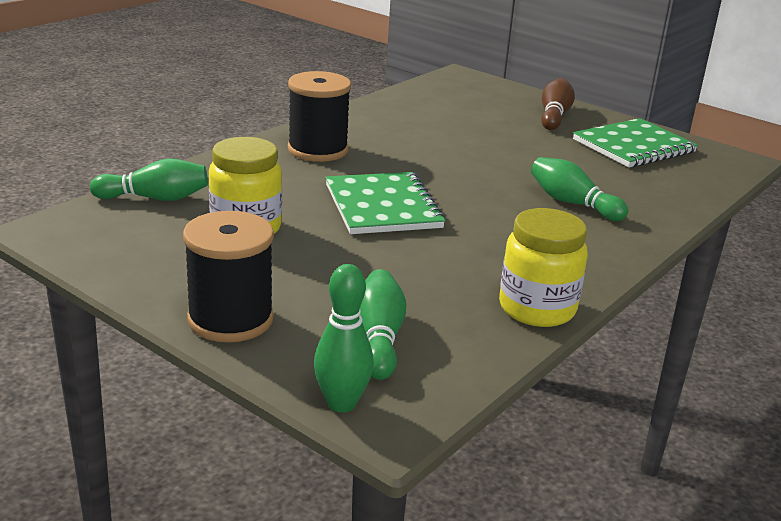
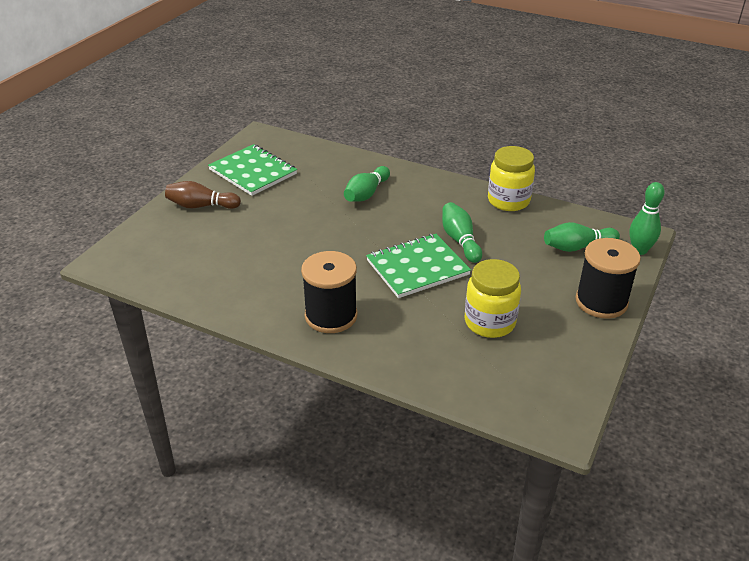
camera: 100 degrees left, 10 degrees up
green bowling pin [90,158,208,201] -> green bowling pin moved to [442,202,482,263]

